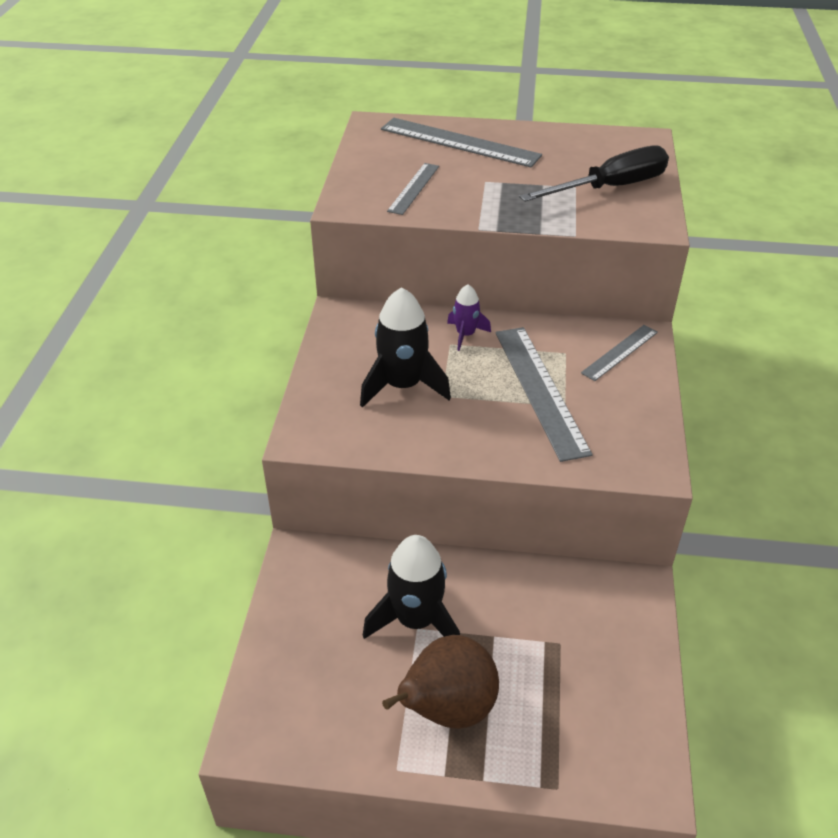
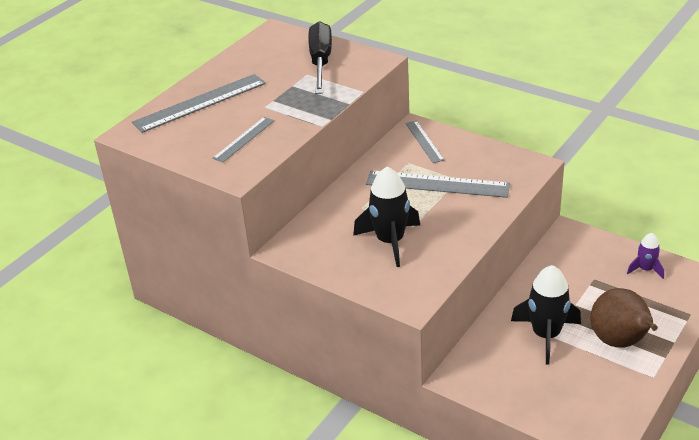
camera: 60 degrees left, 5 degrees down
grey ruler [387,163,439,215] -> grey ruler turned 75 degrees clockwise [212,117,274,162]
purple rocket [447,284,491,351] -> purple rocket moved to [627,233,664,279]

